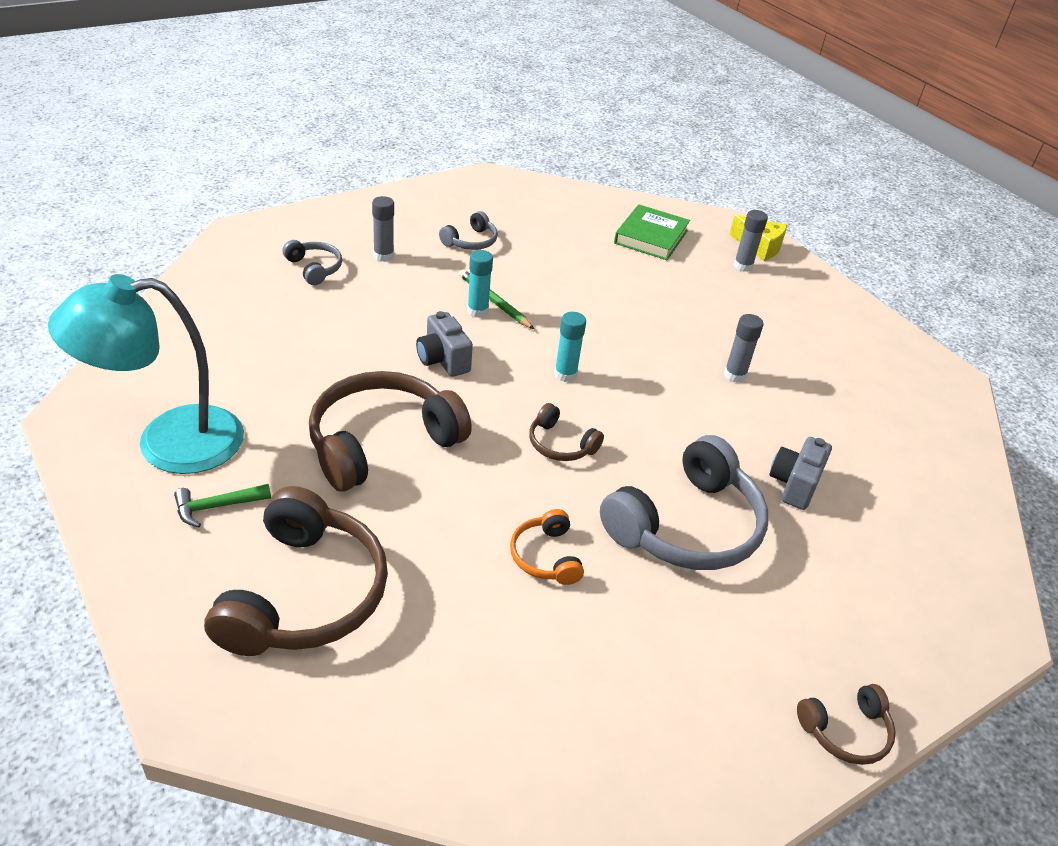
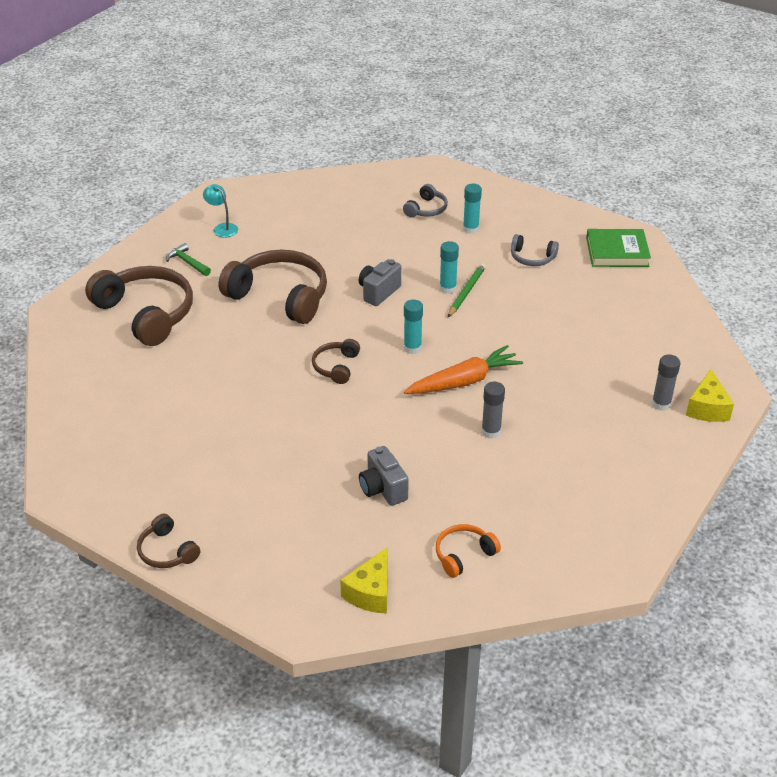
camera: 70 degrees right, 0 degrees up
turquoise lamp [48,274,244,474] -> turquoise lamp [203,184,238,238], size x0.40
brown headphones [204,486,388,656] -> brown headphones turned 120 degrees counterclockwise [85,266,193,346]
grey glue stick [372,196,394,262] -> turquoise glue stick [463,184,482,234]
orange headphones [510,509,584,585] -> orange headphones moved to [436,524,501,578]
grey headphones [600,435,768,570] -> none
green book [614,204,690,260] -> green book moved to [586,229,651,267]
grey camera [769,437,832,510] -> grey camera turned 120 degrees counterclockwise [359,446,409,506]
none -> yellow cheese [340,547,388,614]
none -> orange carrot [404,345,523,394]

